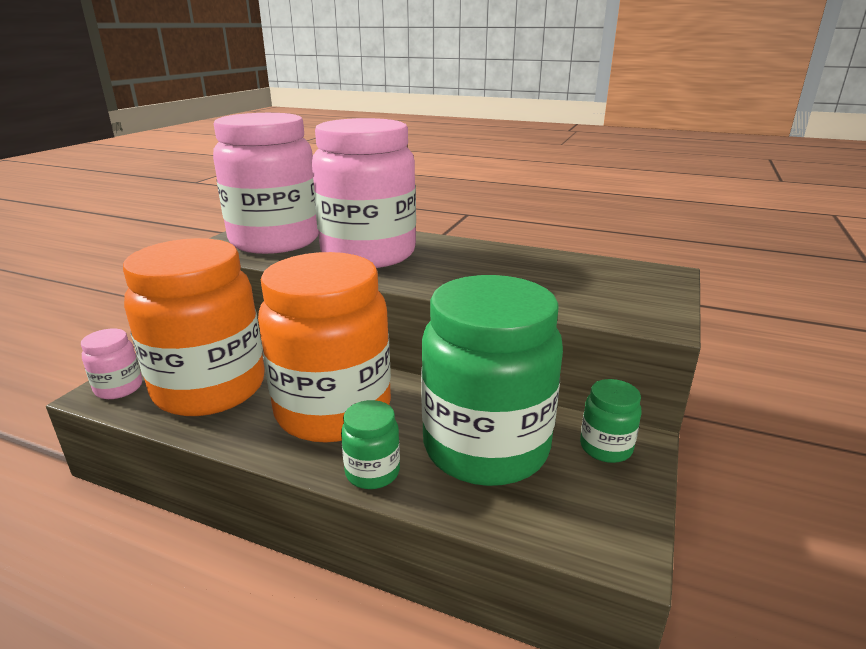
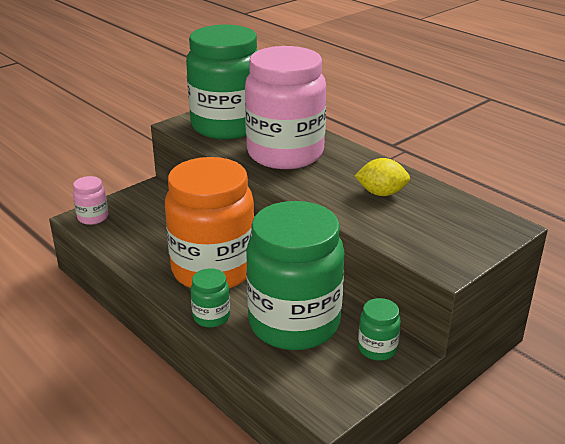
camera: 25 degrees right, 5 degrees up
orange jar [123,238,265,416] -> none
pink jar [213,113,319,254] -> green jar [186,25,258,139]
none -> yellow lemon [354,158,410,196]

